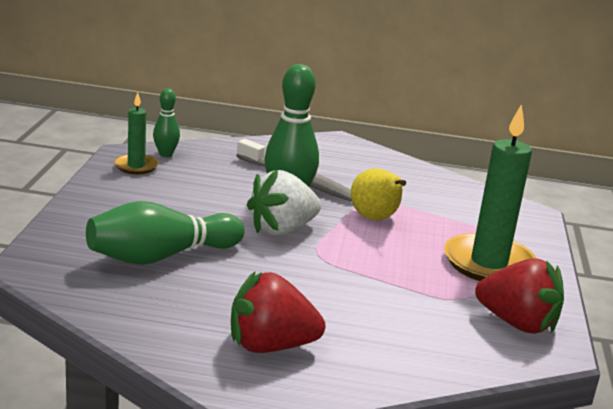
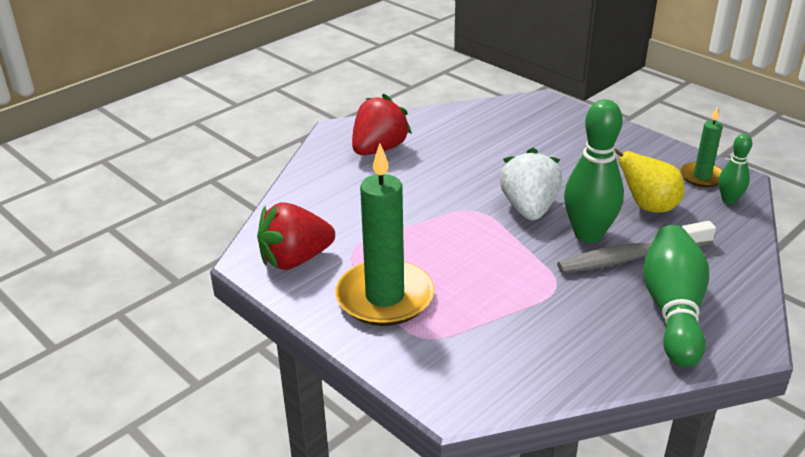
camera: 130 degrees right, 10 degrees up
green bowling pin [86,201,245,265] -> green bowling pin moved to [643,225,709,367]
yellow pear [351,168,406,220] -> yellow pear moved to [614,149,684,213]

